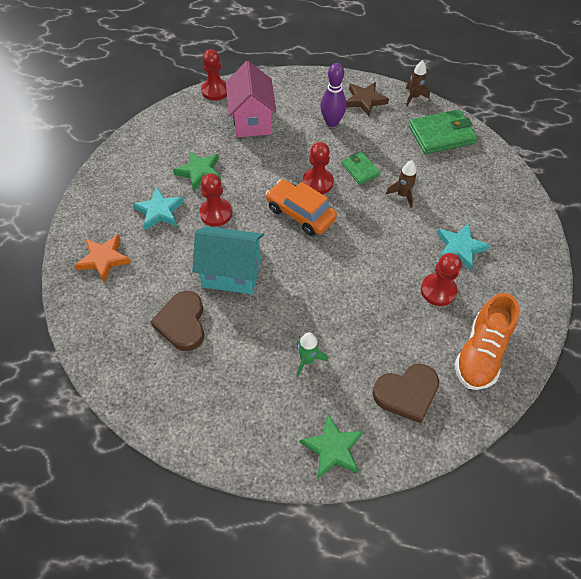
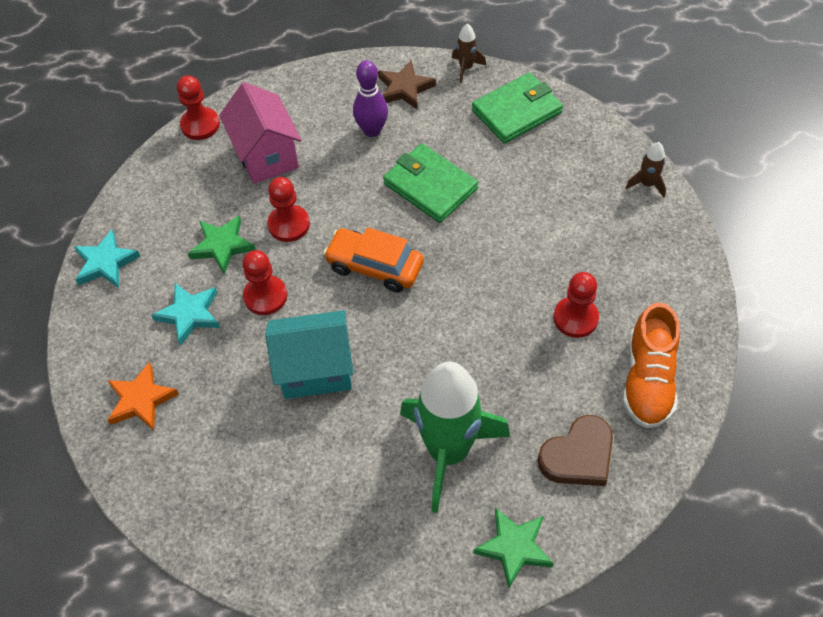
camera: 15 degrees left, 0 degrees up
brown heart [150,291,205,351] -> none
green rocket [296,332,328,377] -> green rocket [400,362,510,513], size x2.46
red pawn [303,142,334,194] -> red pawn moved to [268,177,310,242]
green wallet [342,152,381,185] -> green wallet [383,144,478,223], size x1.76
brown rocket [386,160,417,208] -> brown rocket moved to [625,142,666,198]
turquoise star [437,223,490,271] -> turquoise star moved to [74,229,141,288]

